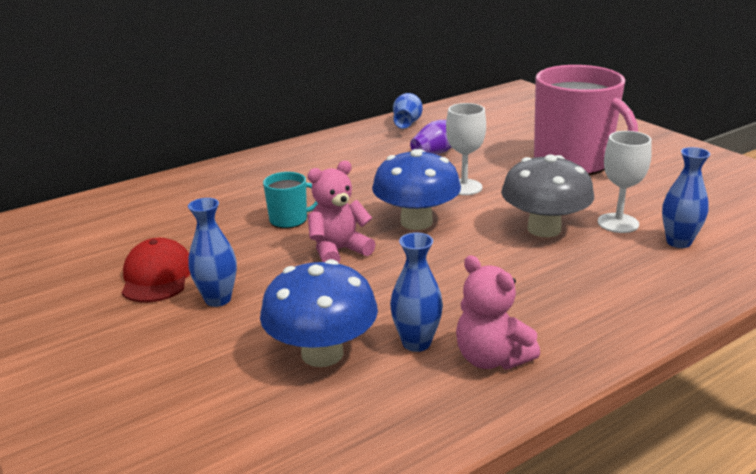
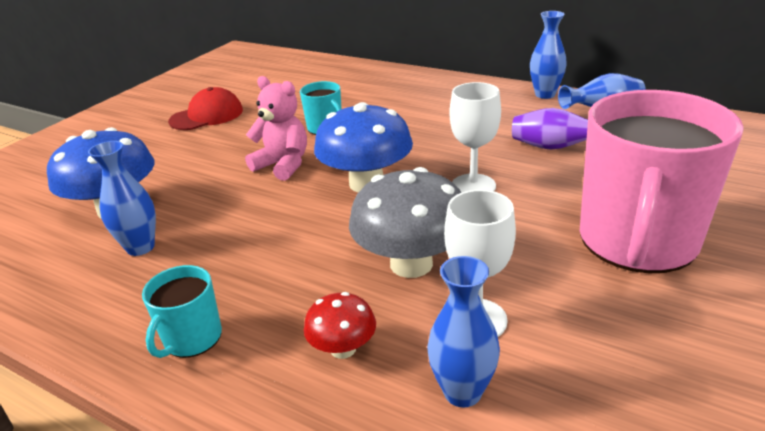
camera: 65 degrees right, 5 degrees up
blue vase [188,198,237,307] -> blue vase moved to [530,11,567,99]
pink teddy bear [456,255,540,369] -> none
none -> turquoise mug [142,265,222,358]
none -> red mushroom [304,292,376,359]

